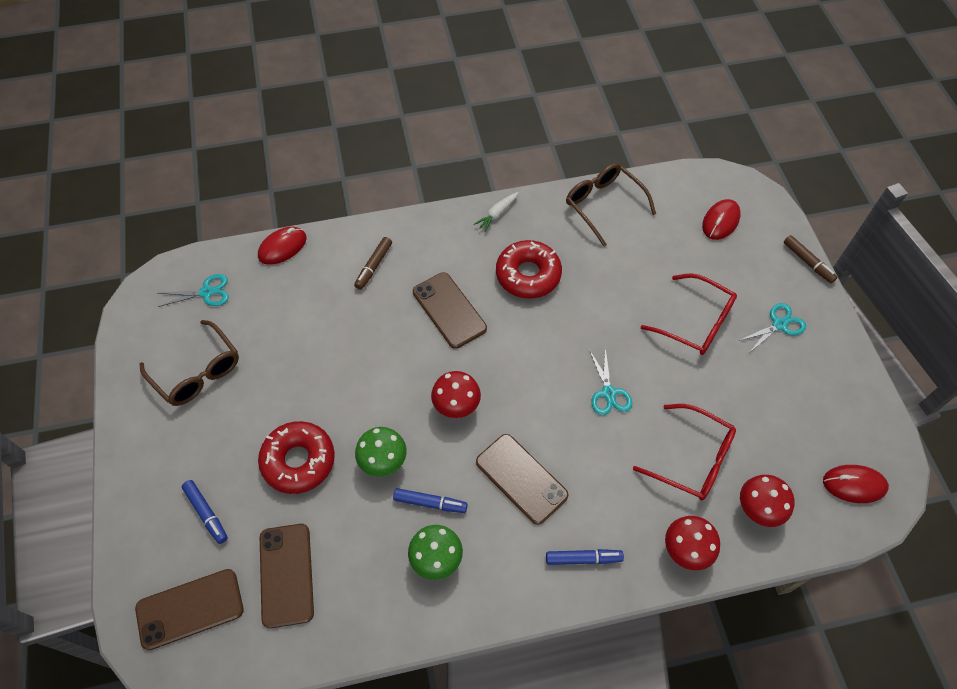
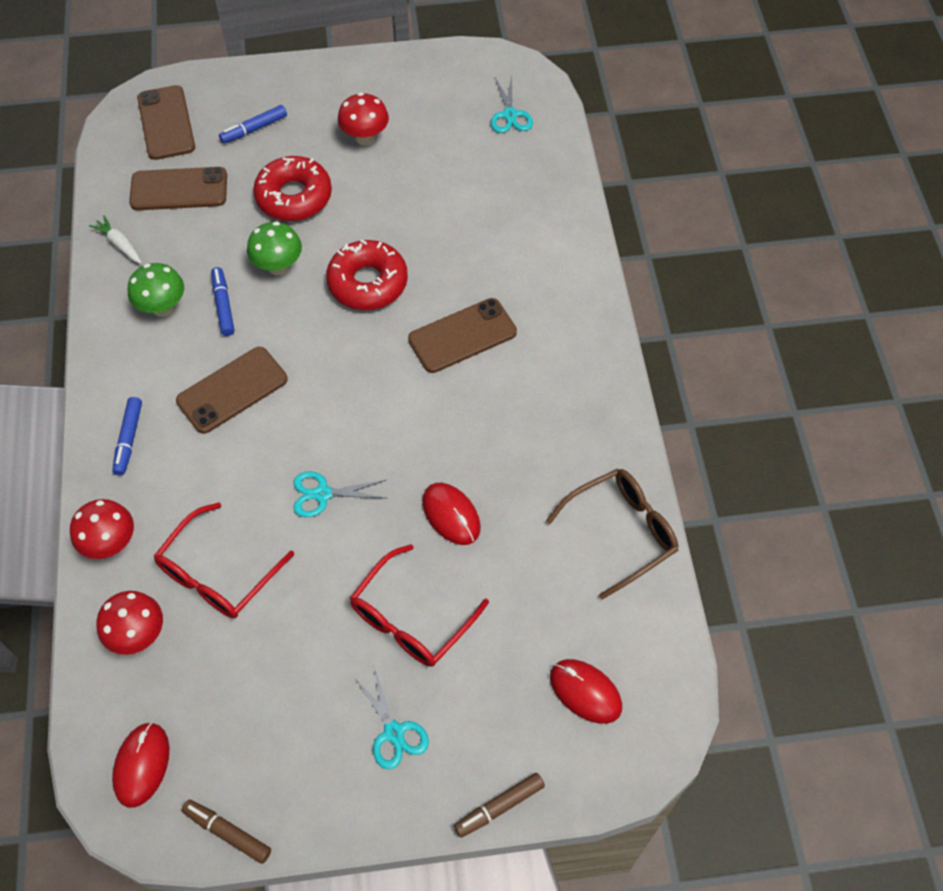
camera: 95 degrees right, 0 degrees up
brown glasses [140,320,239,406] -> none
red mouse [258,227,307,265] -> red mouse moved to [422,483,481,545]
brown marker [354,237,392,290] -> brown marker moved to [182,799,271,864]
blue marker [393,488,468,513] -> blue marker turned 150 degrees clockwise [211,267,234,336]
red mushroom [431,371,481,418] -> red mushroom moved to [338,92,389,146]
white carrot [474,192,518,232] -> white carrot moved to [89,215,142,264]
red donut [496,240,562,299] -> red donut moved to [326,239,408,310]

